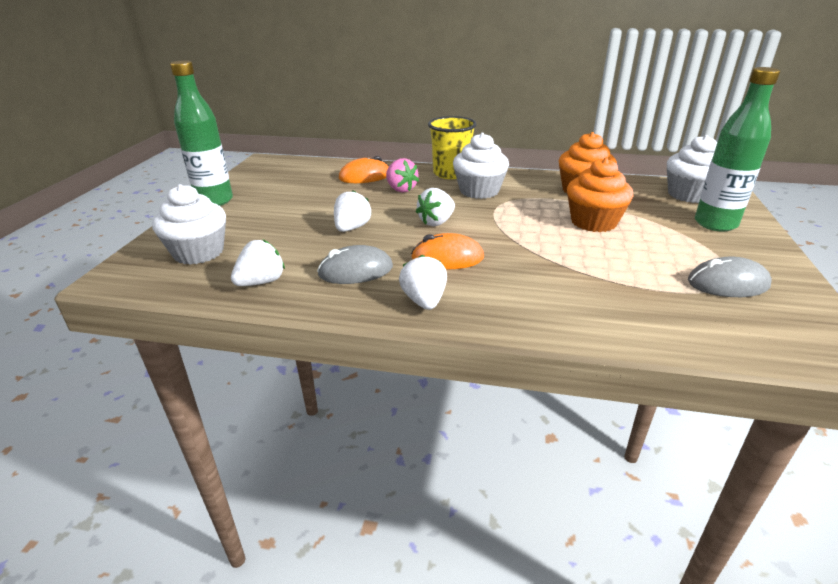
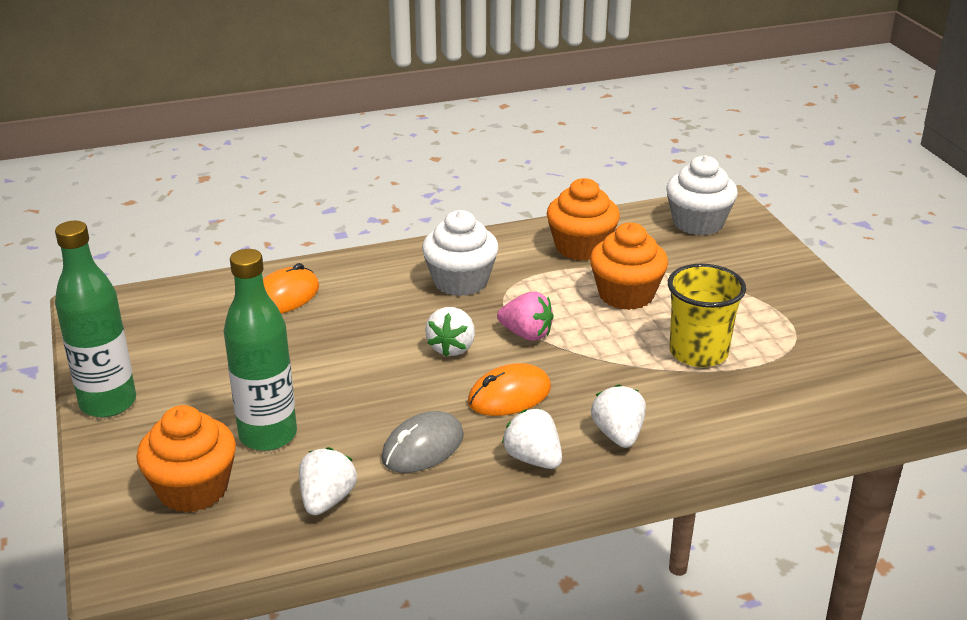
camera: 30 degrees left, 0 degrees up
white cupcake [152,184,226,265] -> orange cupcake [136,405,236,513]
white strawberry [334,190,371,232] -> white strawberry moved to [591,384,646,448]
pink strawberry [386,158,419,193] -> pink strawberry moved to [497,292,554,341]
yellow cup [428,116,477,179] -> yellow cup moved to [668,264,746,367]
grey mouse [688,257,772,297] -> none
green bottle [695,67,780,232] -> green bottle moved to [224,249,297,451]

